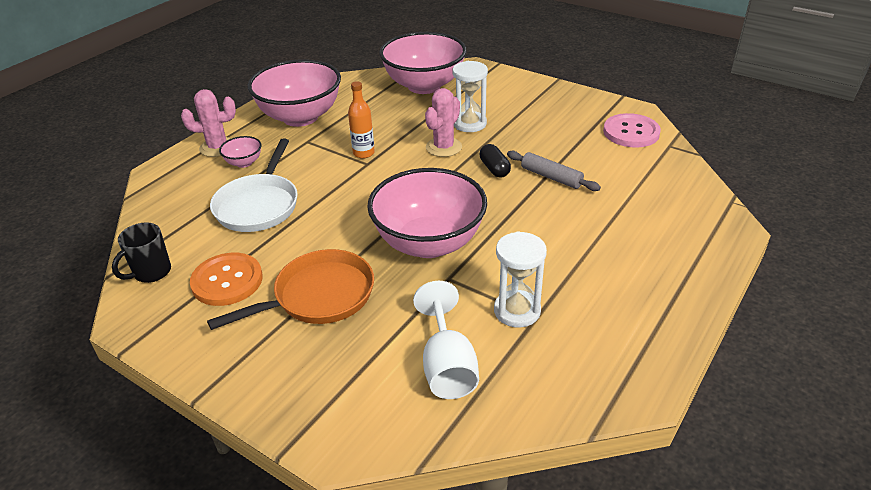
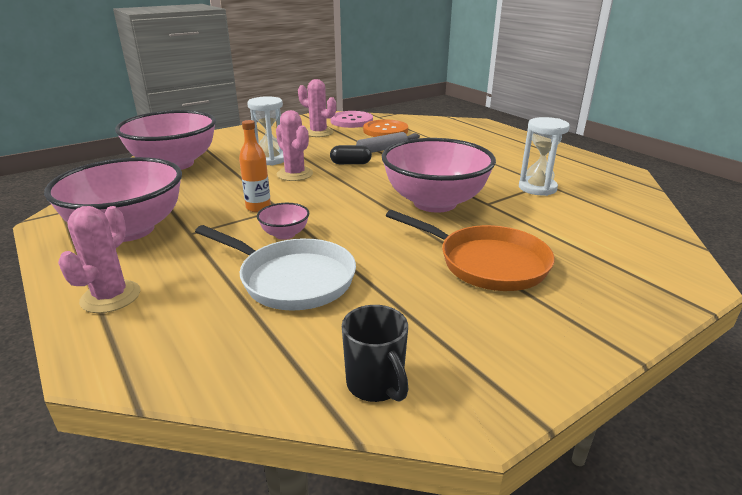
camera: 70 degrees left, 10 degrees down
orange button [190,253,263,306] -> orange button moved to [363,119,408,137]
orange pan [207,249,374,330] -> orange pan turned 135 degrees clockwise [386,210,555,291]
pink bowl [219,136,262,168] -> pink bowl moved to [257,203,309,240]
white goblet [413,281,479,399] -> none
none -> pink cactus [298,79,336,137]

